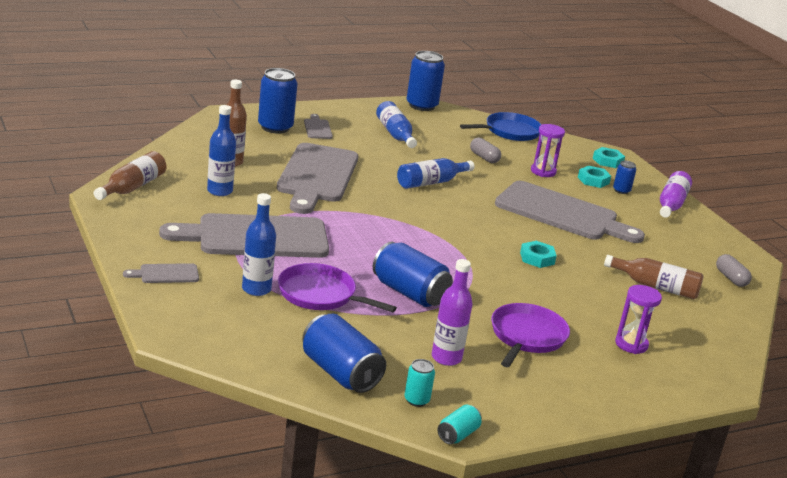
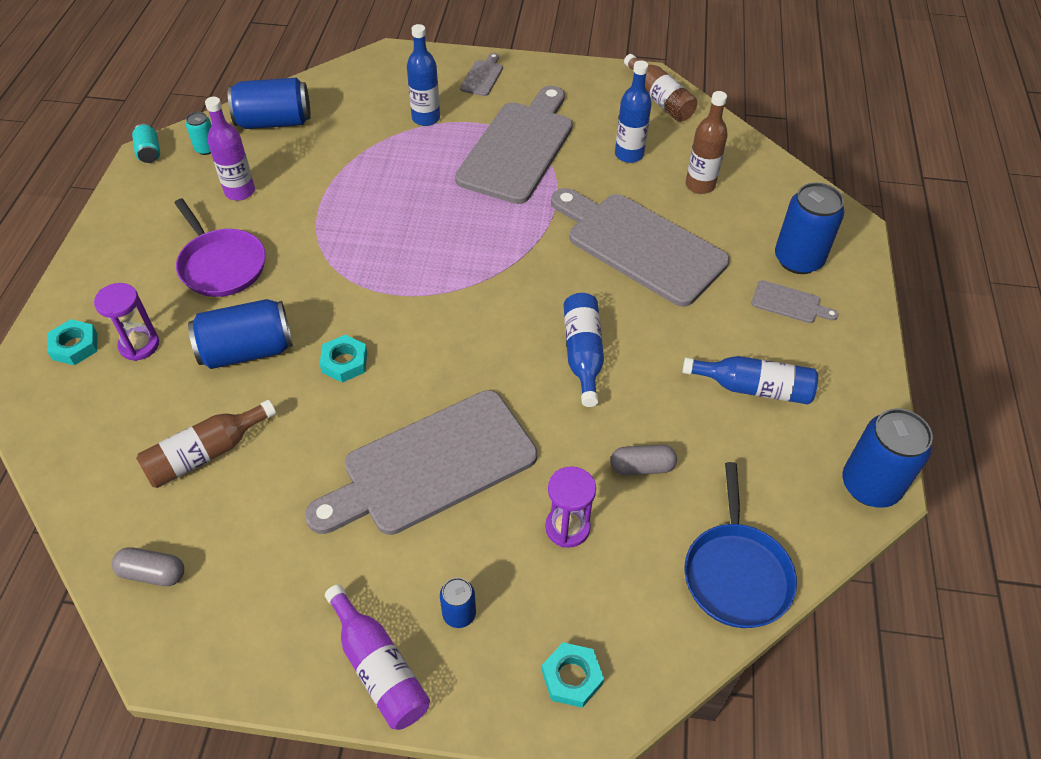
camera: 125 degrees right, 25 degrees up
purple pan [278,263,397,312] -> none
blue can [373,242,453,307] -> blue can moved to [188,299,293,369]
turquoise nut [578,166,611,188] -> turquoise nut moved to [47,319,97,365]

